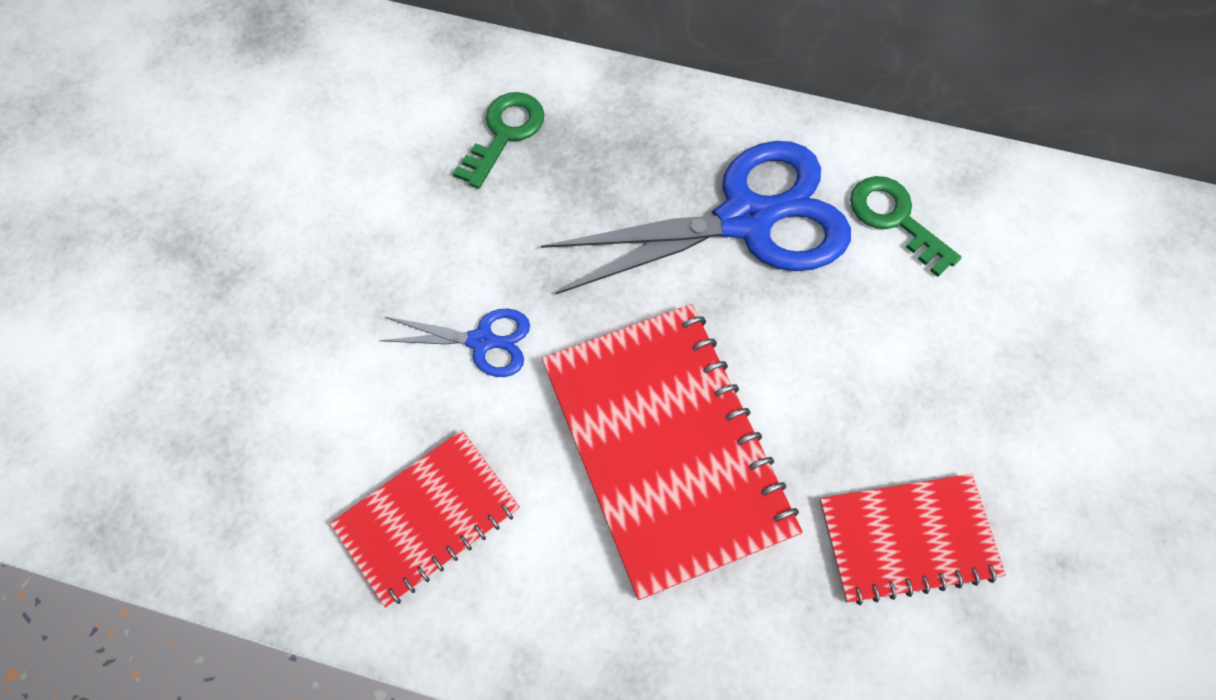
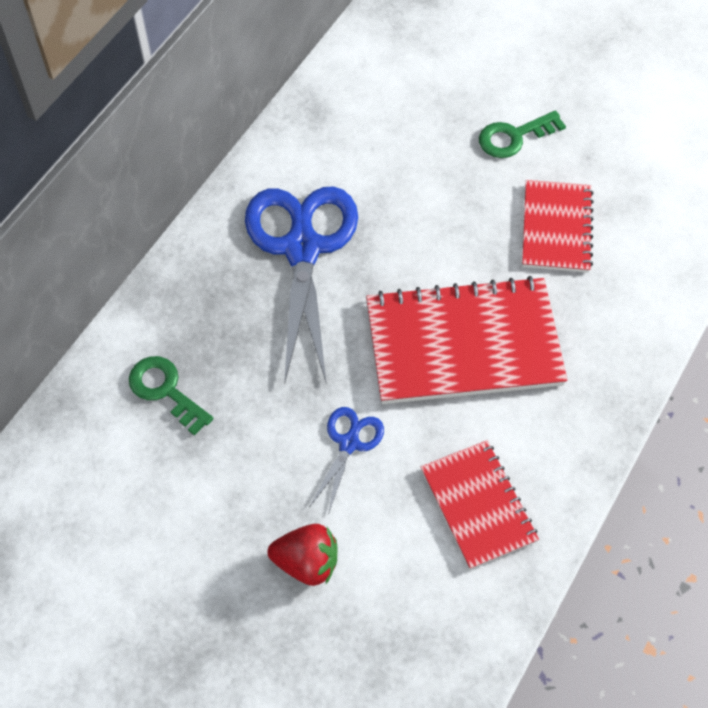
camera: 75 degrees left, 5 degrees down
green key [850,176,961,277] -> green key moved to [479,110,566,158]
none -> red strawberry [267,524,337,586]

